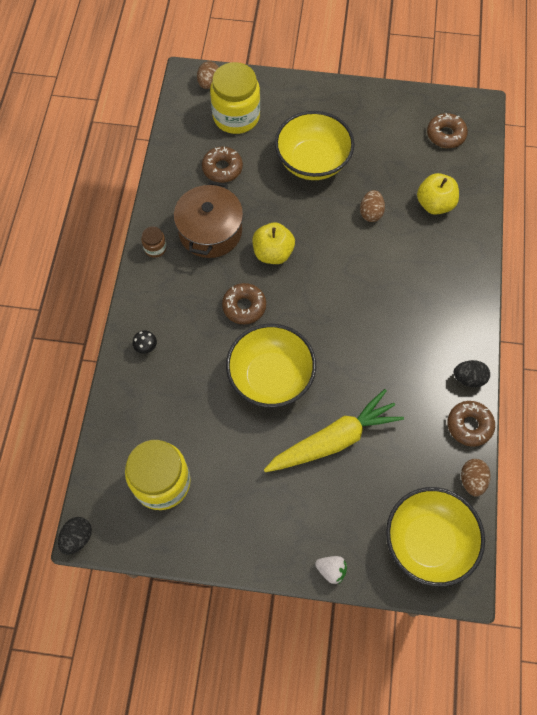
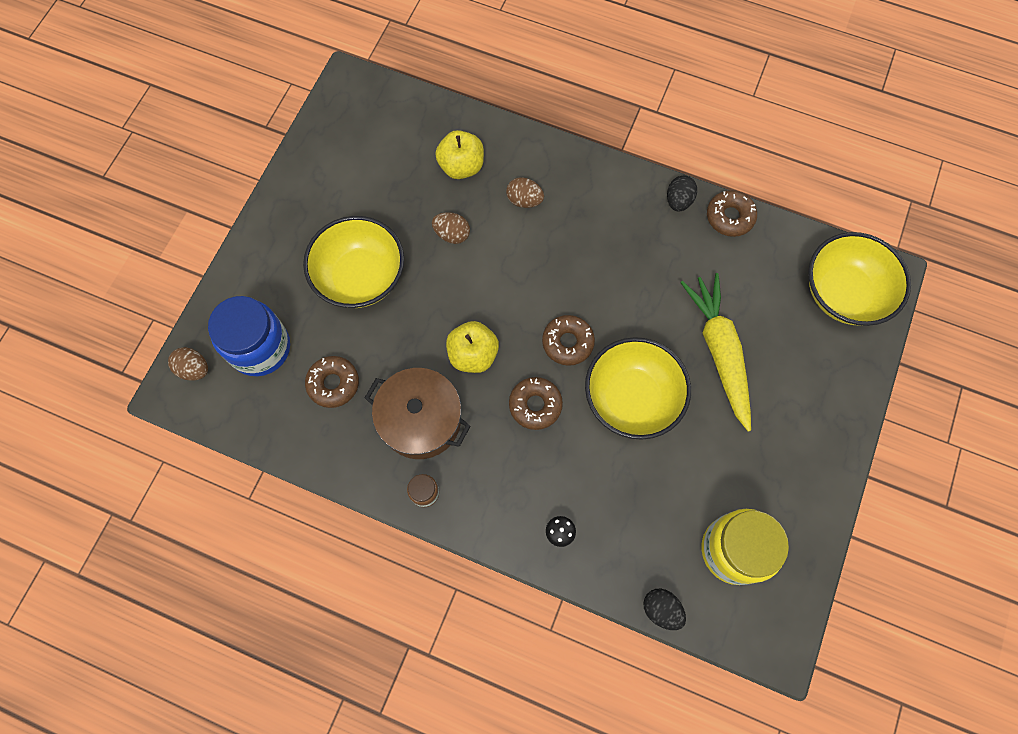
camera: 75 degrees left, 5 degrees up
black egg [58,517,92,555] -> black egg moved to [643,589,686,630]
yellow jar [210,62,260,134] -> blue jar [208,296,290,376]
white strawberry [315,556,347,584] -> none
brown donut [427,113,468,148] -> brown donut moved to [542,315,595,366]
brown egg [461,459,491,497] -> brown egg moved to [506,177,544,208]

